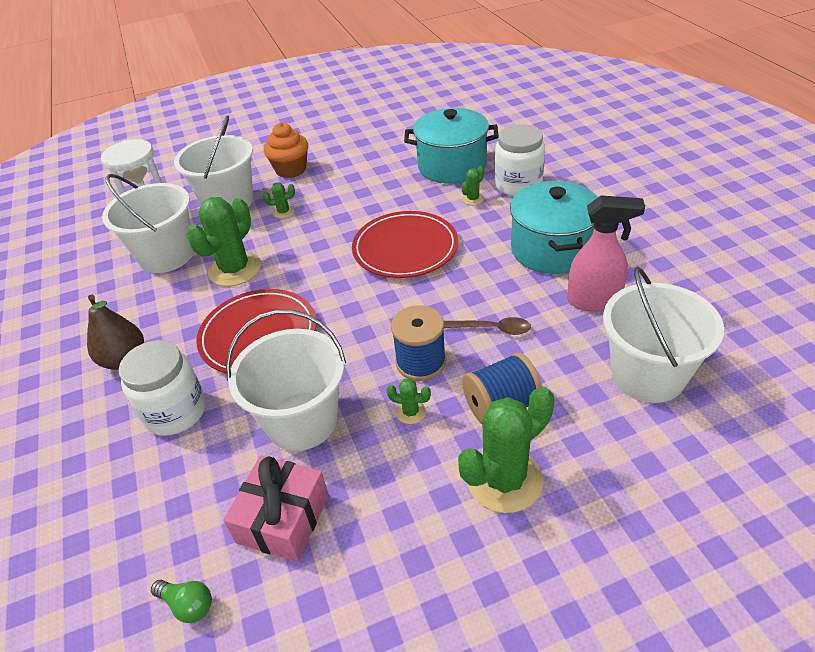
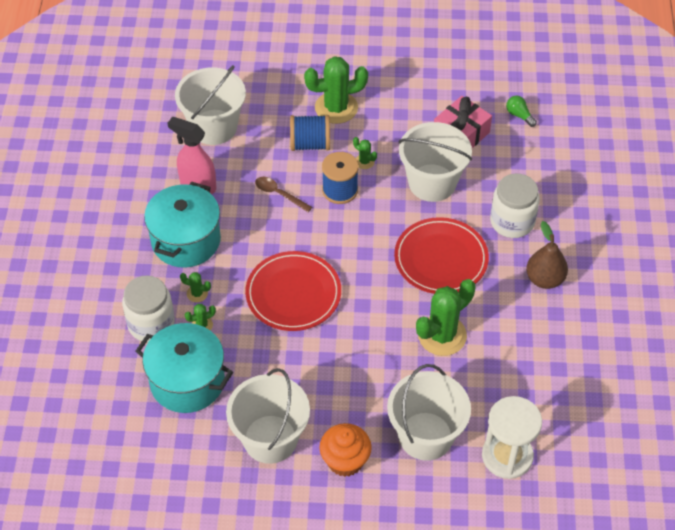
camera: 160 degrees left, 10 degrees up
white bucket [102,174,194,273] -> white bucket moved to [226,368,310,464]
green cactus [263,182,295,219] -> green cactus moved to [180,272,211,303]

